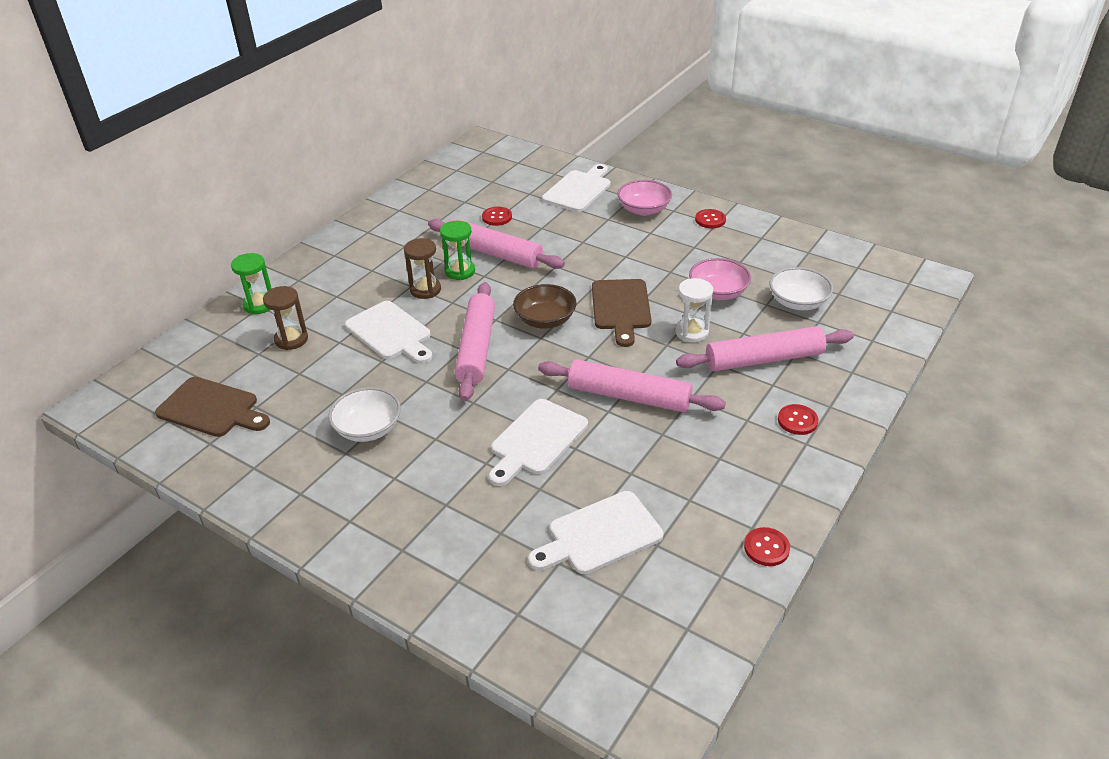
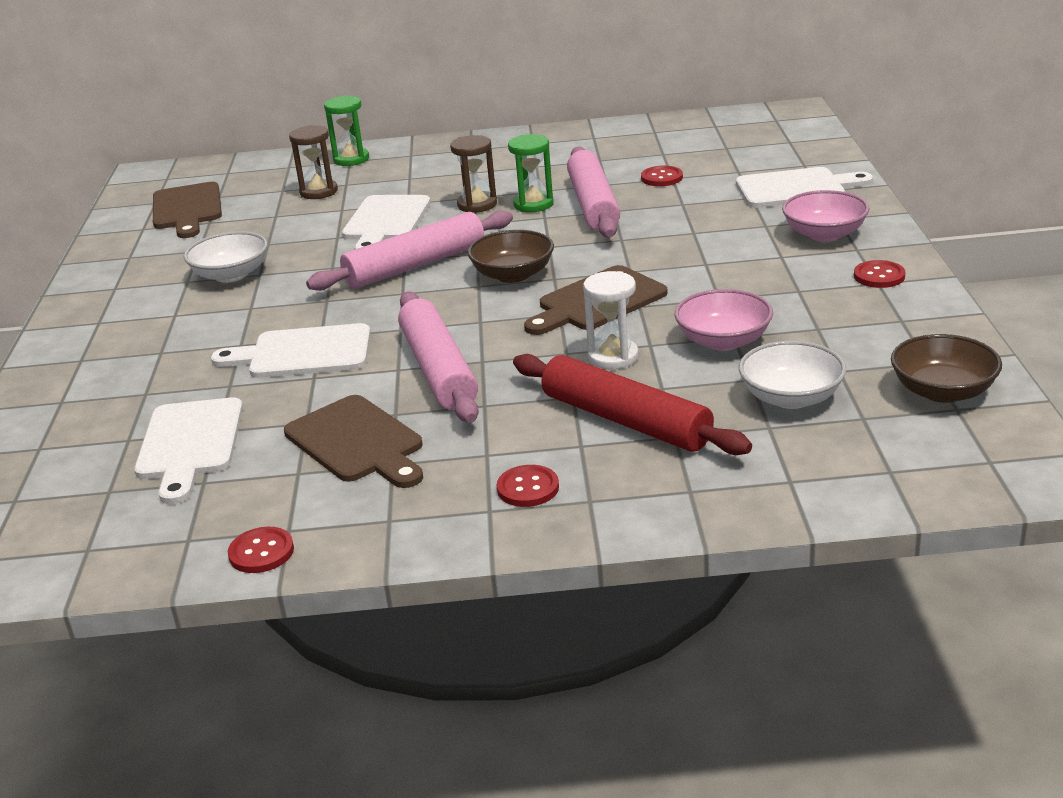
camera: 55 degrees right, 10 degrees down
white cutting board [528,491,663,574] -> white cutting board turned 120 degrees counterclockwise [134,398,243,504]
pink rolling pin [676,326,854,371] -> red rolling pin [513,354,752,455]
none -> brown cutting board [284,395,423,488]
none -> brown bowl [891,334,1002,403]

